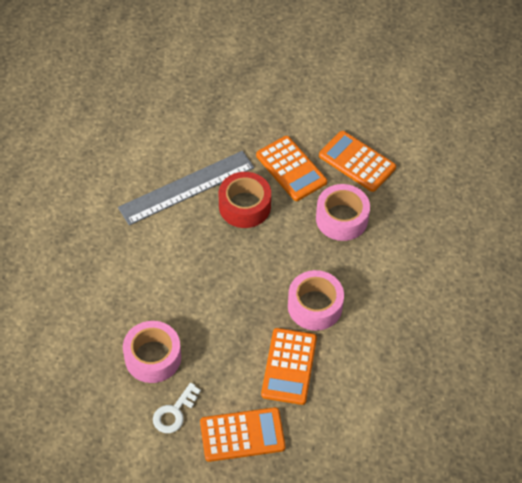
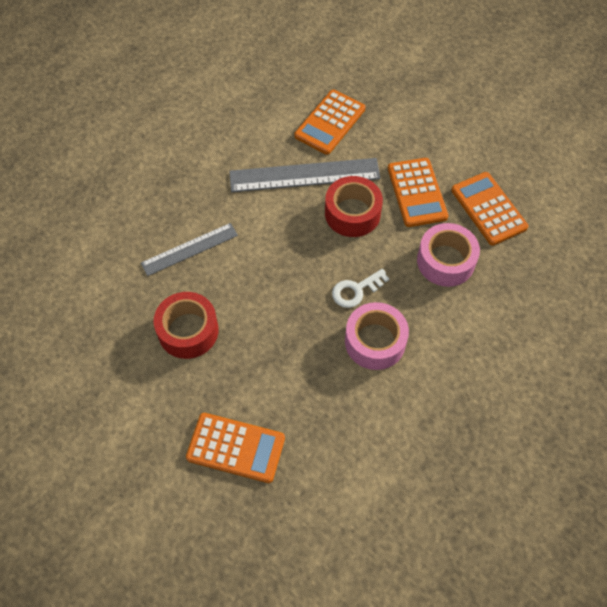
camera: 25 degrees right, 5 degrees up
pink tape [123,321,181,383] -> red tape [154,292,219,359]
white key [153,383,201,433] -> white key moved to [332,269,389,308]
orange calculator [261,328,317,405] -> orange calculator moved to [294,90,365,155]
none -> grey ruler [141,223,238,276]

